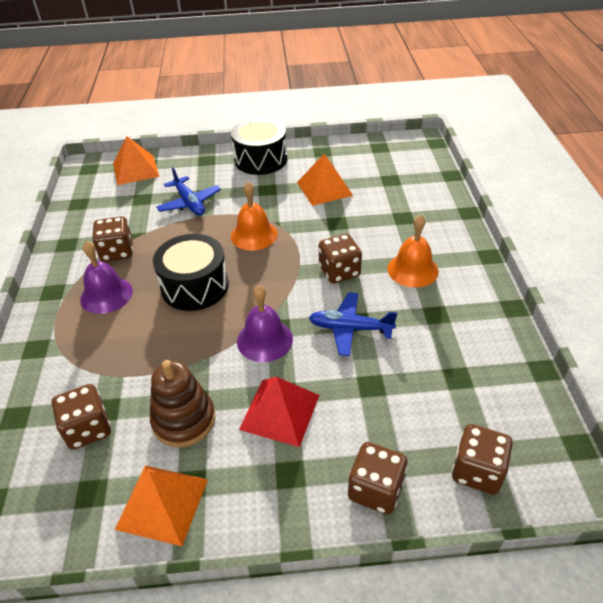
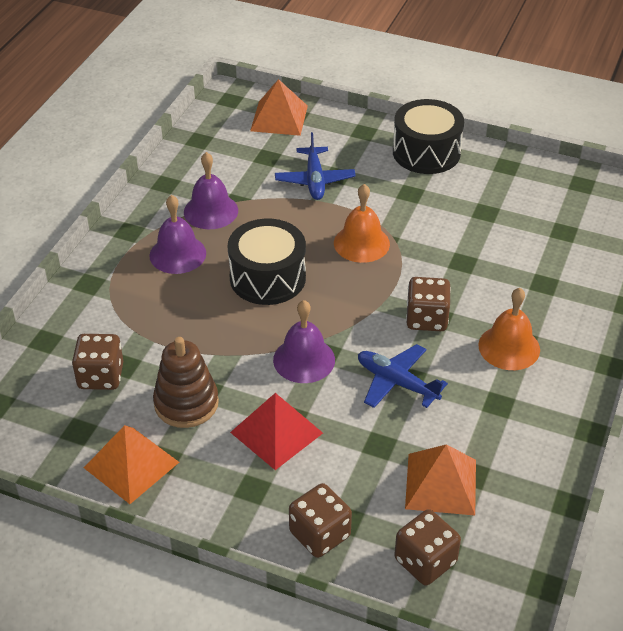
camera: 25 degrees right, 0 degrees up
brown dice [92,216,133,262] -> purple bell [184,152,238,229]
orange pyramid [297,153,353,206] -> orange pyramid moved to [405,444,476,516]

